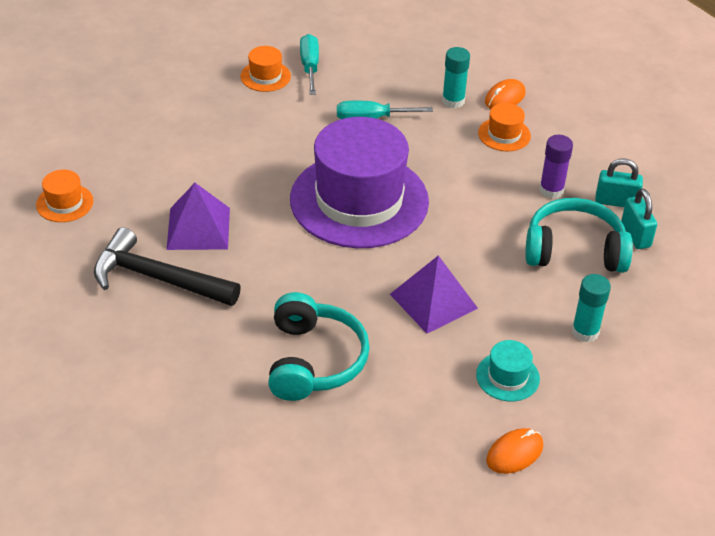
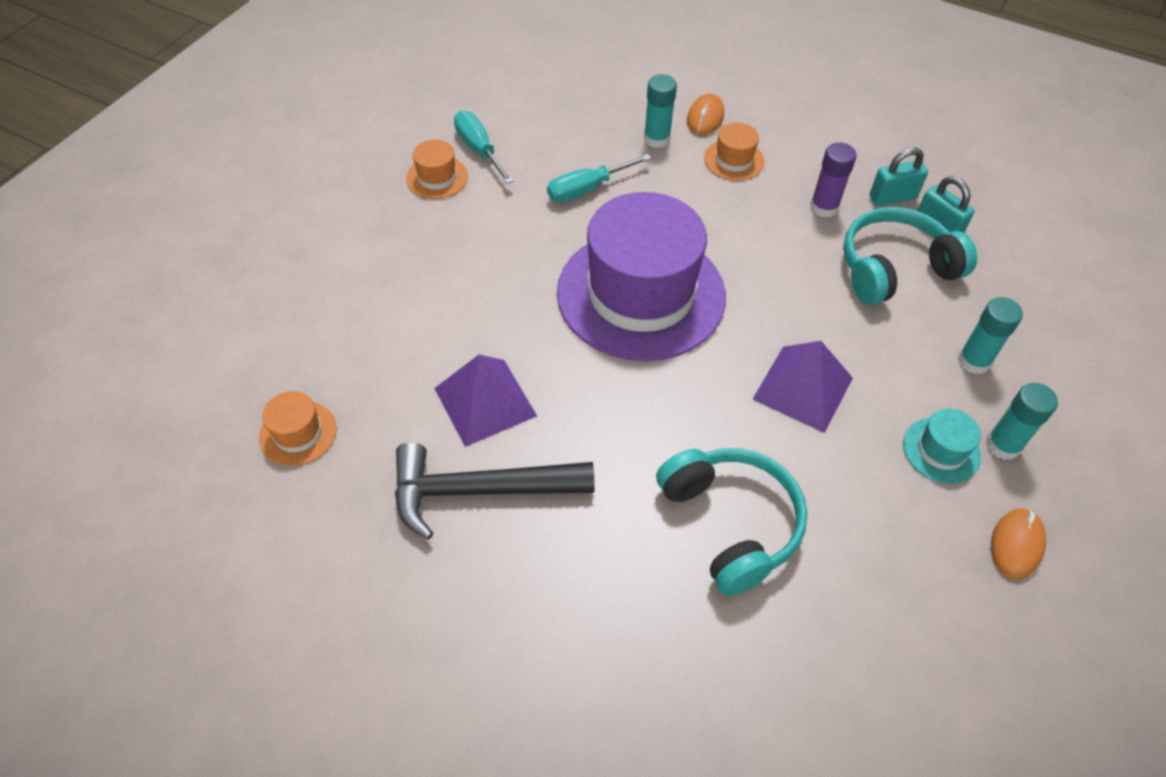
camera: 25 degrees left, 10 degrees up
none -> turquoise glue stick [986,383,1058,460]

